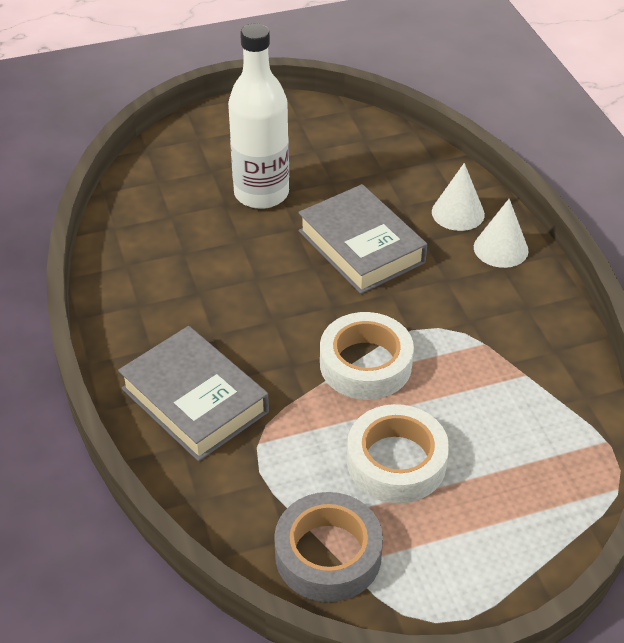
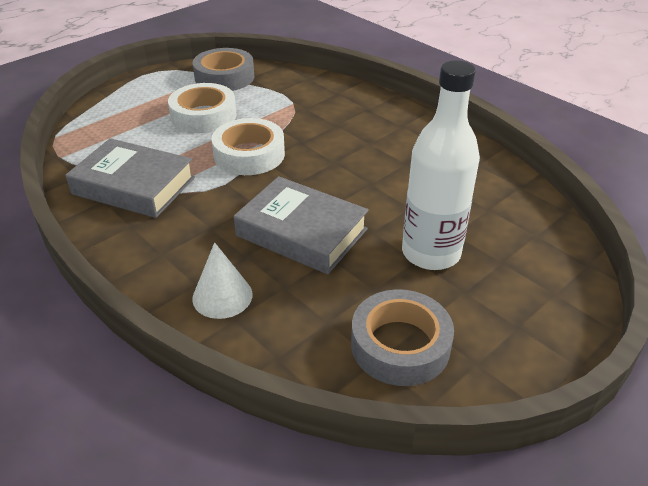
camera: 155 degrees right, 5 degrees down
grey book [118,326,269,461] -> grey book moved to [65,138,195,218]
white cone [474,199,528,268] -> none
none -> grey tape [351,289,454,386]

